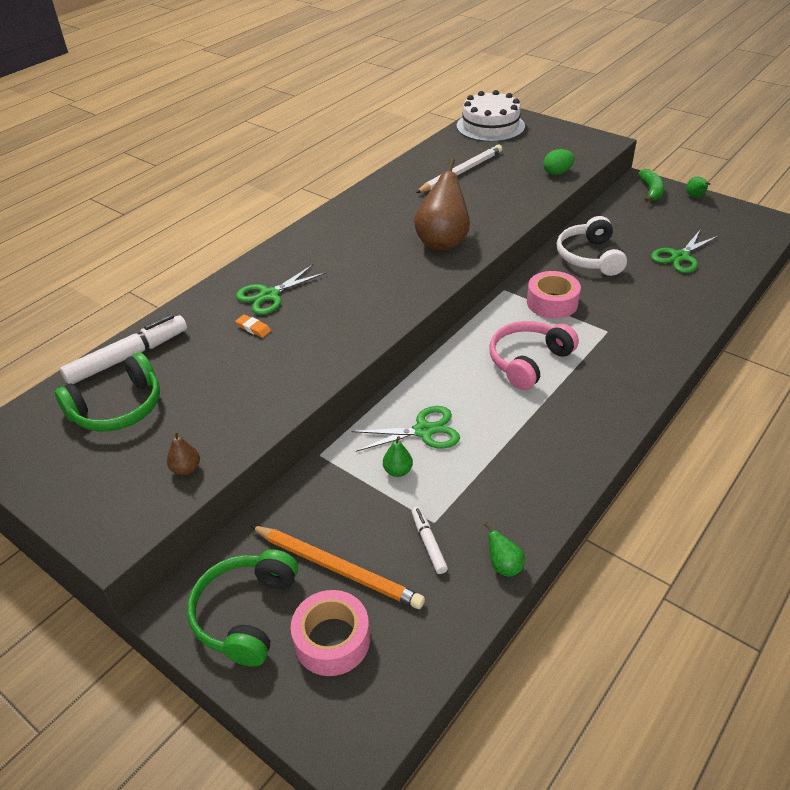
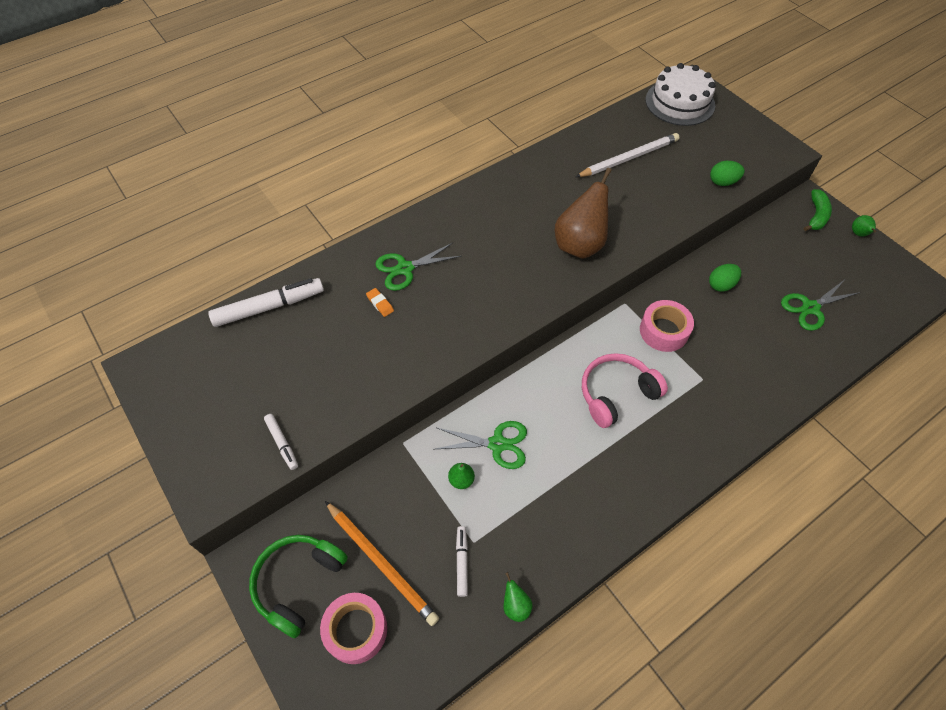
camera: 15 degrees right, 15 degrees up
green headphones [55,352,160,432] -> none
brown pear [167,431,200,475] -> white marker [264,414,298,470]
white headphones [557,216,627,276] -> green egg [709,264,741,292]

